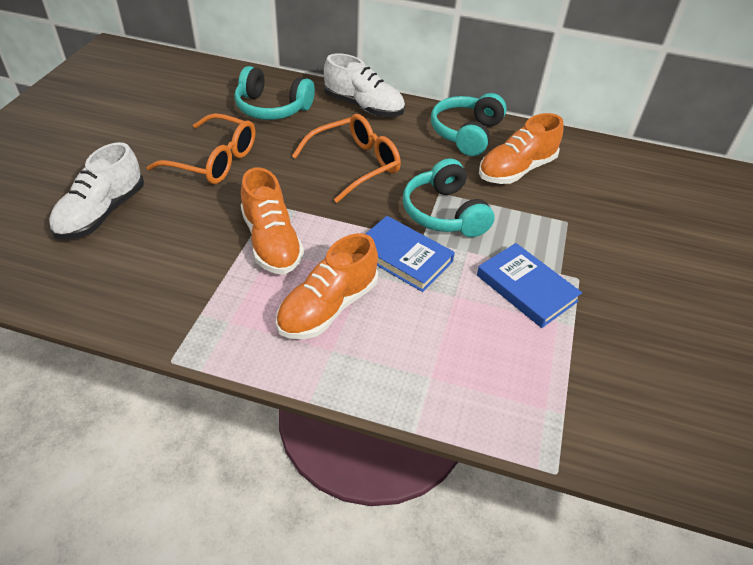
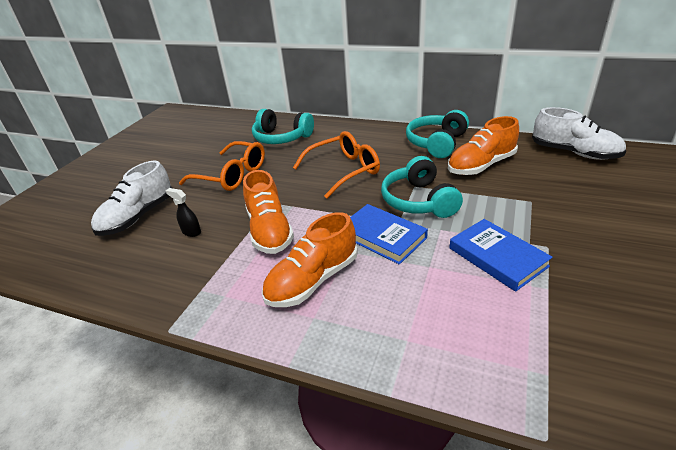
camera: 10 degrees right, 10 degrees down
white shoe [324,53,405,117] -> white shoe moved to [532,107,626,160]
none -> black spray bottle [166,188,201,237]

